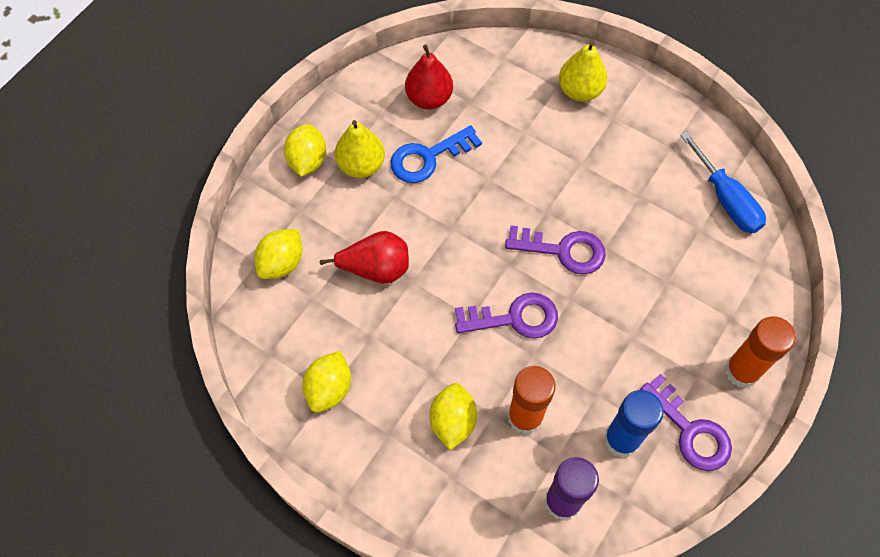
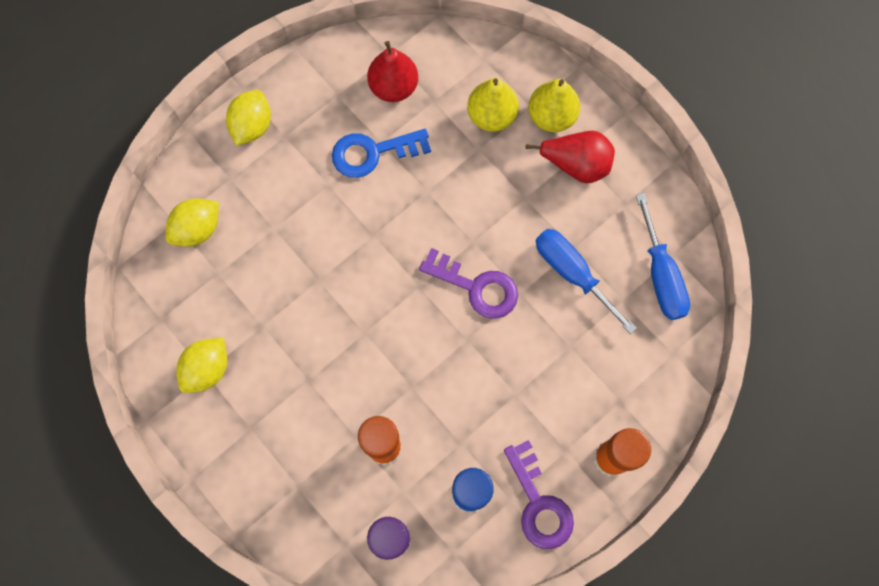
camera: 15 degrees right, 10 degrees up
red pear [320,231,409,284] -> red pear moved to [525,131,615,183]
yellow pear [335,120,385,178] -> yellow pear moved to [467,78,519,132]
yellow lemon [430,383,477,450] -> none
purple key [455,292,558,339] -> none
none -> blue screwdriver [536,229,637,334]

